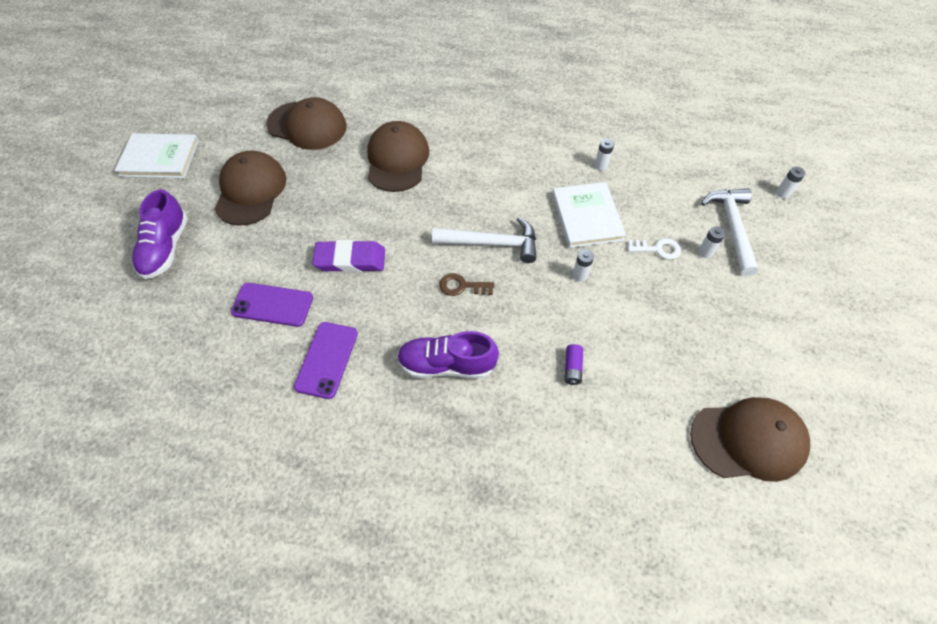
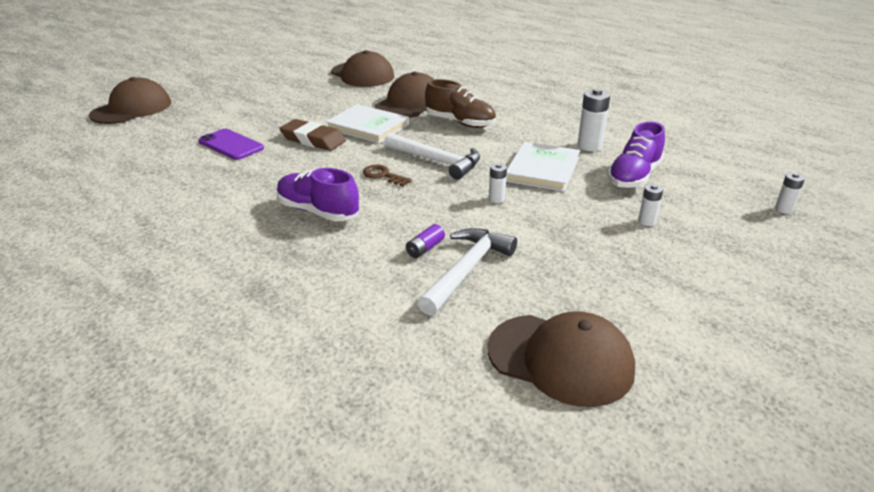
camera: 30 degrees right, 25 degrees down
white book [114,133,199,178] -> white book moved to [325,104,409,143]
purple shoe [132,189,188,279] -> purple shoe moved to [607,121,665,188]
brown cap [214,151,286,225] -> brown cap moved to [89,77,171,124]
purple phone [294,322,358,399] -> none
purple eraser [312,240,385,272] -> brown eraser [279,119,346,151]
white battery [595,139,614,171] -> white battery [577,88,610,151], size x1.75
white key [628,238,681,259] -> none
white hammer [701,189,759,276] -> white hammer moved to [417,228,517,316]
none -> brown shoe [425,79,496,128]

